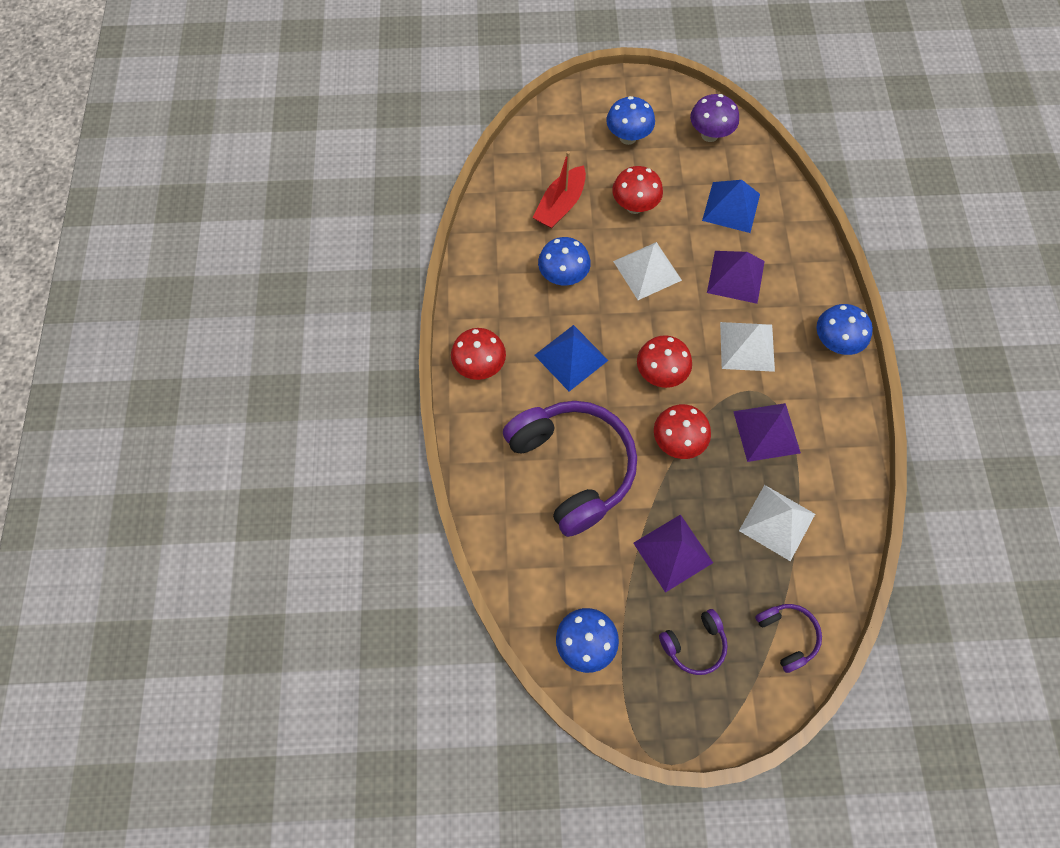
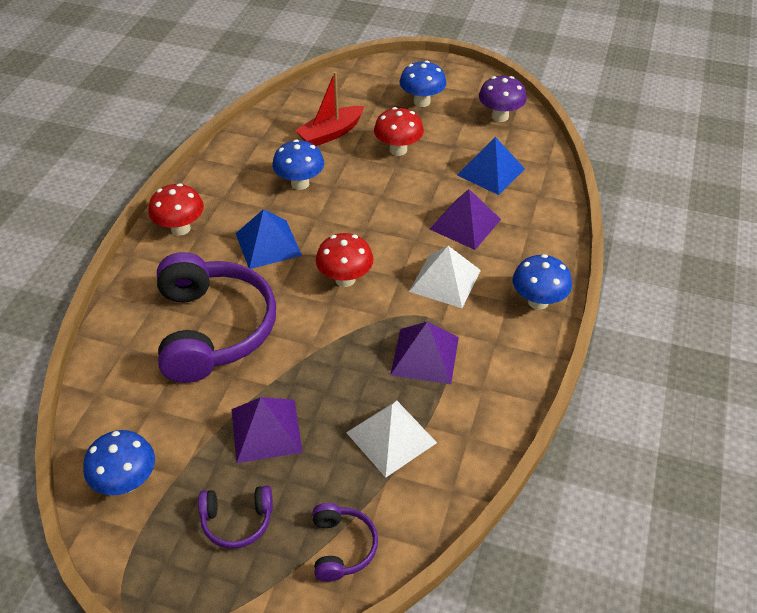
camera: 20 degrees right, 20 degrees down
white pyramid [613,242,682,300] -> none
red mushroom [654,404,711,459] -> none

